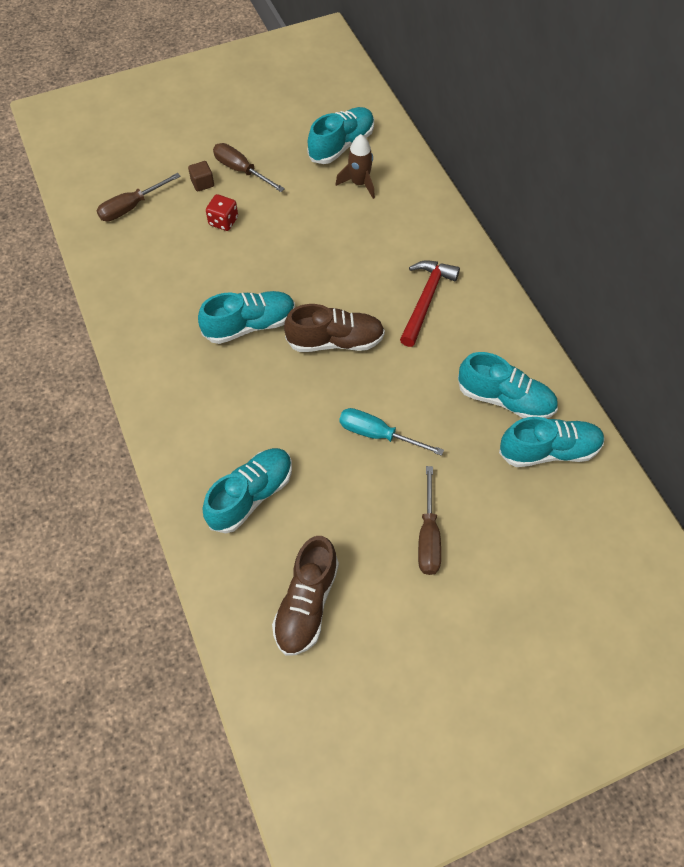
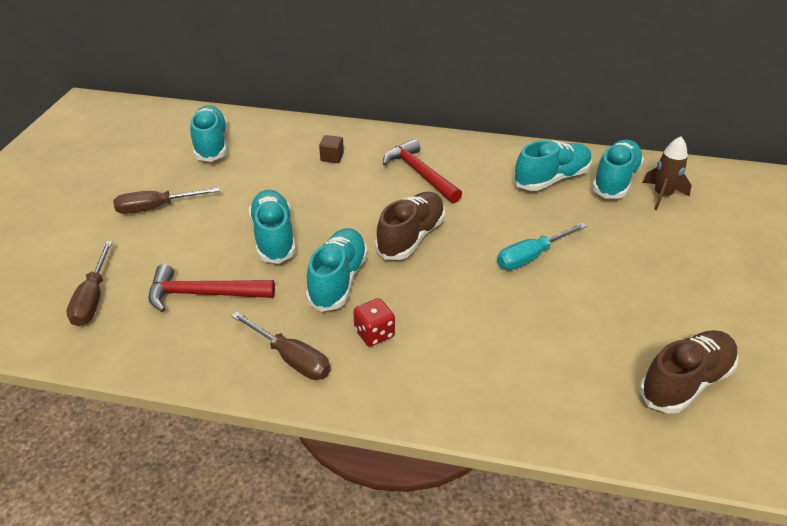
camera: 55 degrees left, 20 degrees down
brown cube [188,161,214,192] -> brown cube moved to [319,135,344,163]
turquoise shoe [203,448,292,534] -> turquoise shoe moved to [249,190,296,264]
red dice [206,194,238,231] -> red dice moved to [353,298,395,347]
brown shoe [272,536,339,656] -> brown shoe turned 90 degrees counterclockwise [639,330,738,413]
brown rocket [335,134,375,199] -> brown rocket moved to [643,136,692,210]
brown screwdriver [418,466,441,575] -> brown screwdriver moved to [231,311,331,380]
none -> red hammer [149,264,275,312]

